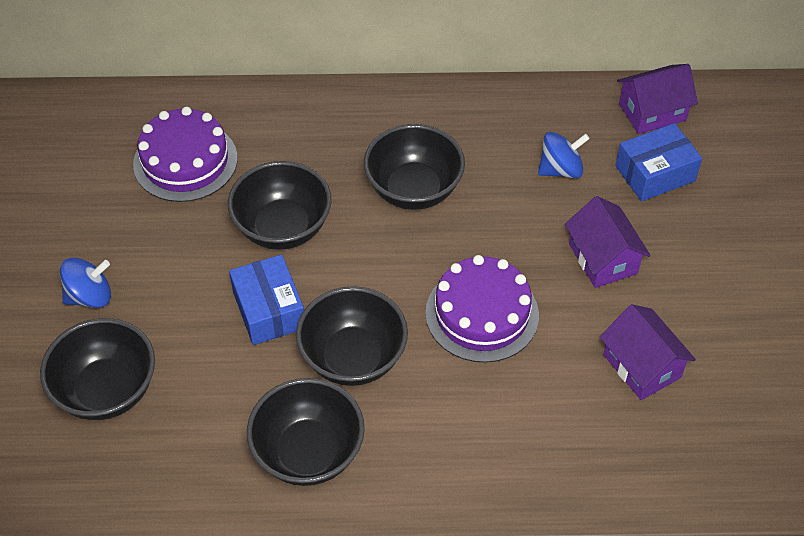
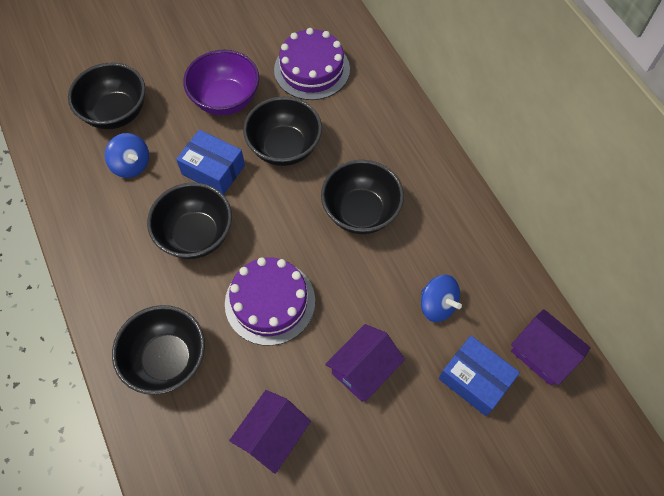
camera: 65 degrees right, 10 degrees up
blue spinning top [60,258,111,308] -> blue spinning top moved to [105,133,149,178]
blue box [229,254,304,345] -> blue box turned 75 degrees clockwise [176,130,245,195]
black bowl [247,378,365,486] -> black bowl moved to [112,305,205,395]
none -> purple bowl [183,50,259,116]

